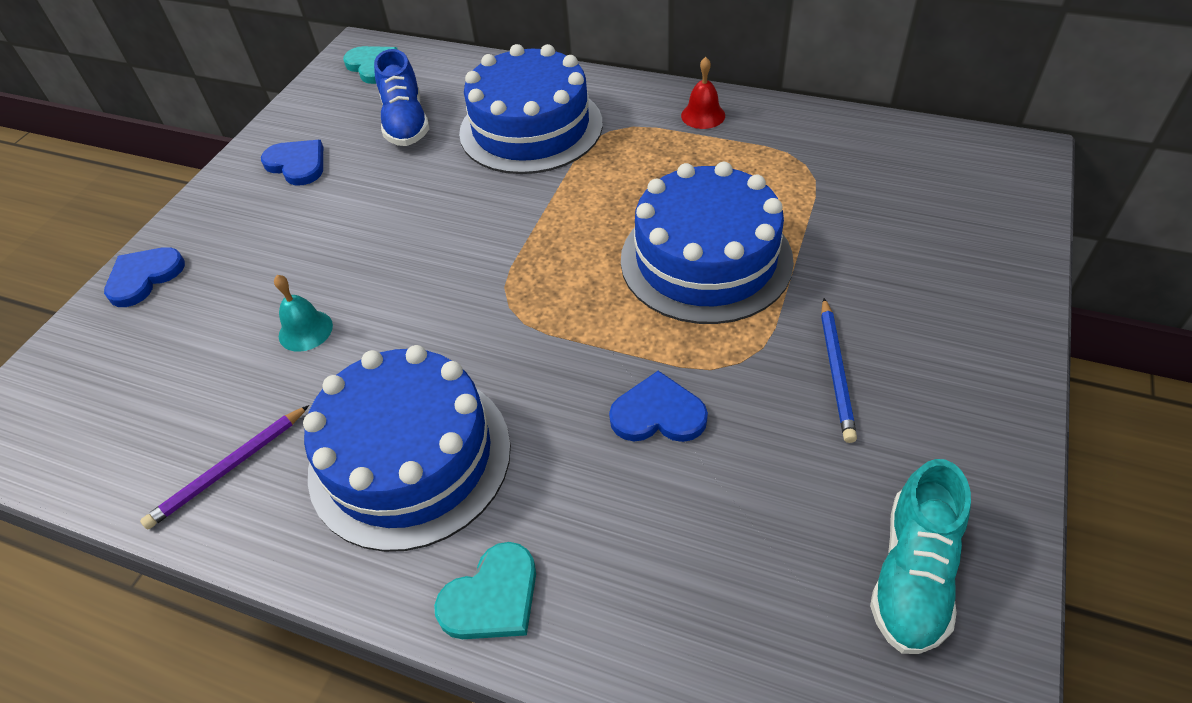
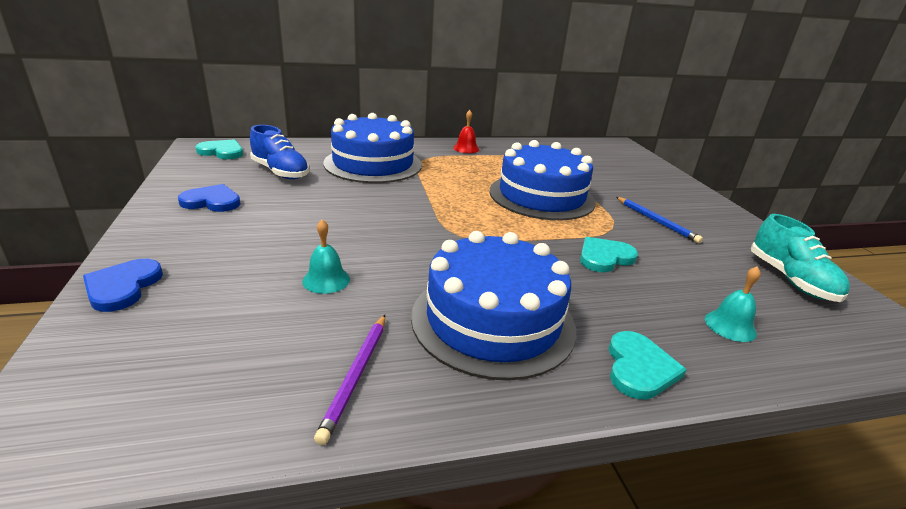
camera: 40 degrees left, 20 degrees down
blue heart [609,371,708,442] -> turquoise heart [580,237,638,272]
none -> turquoise bell [705,266,761,342]

